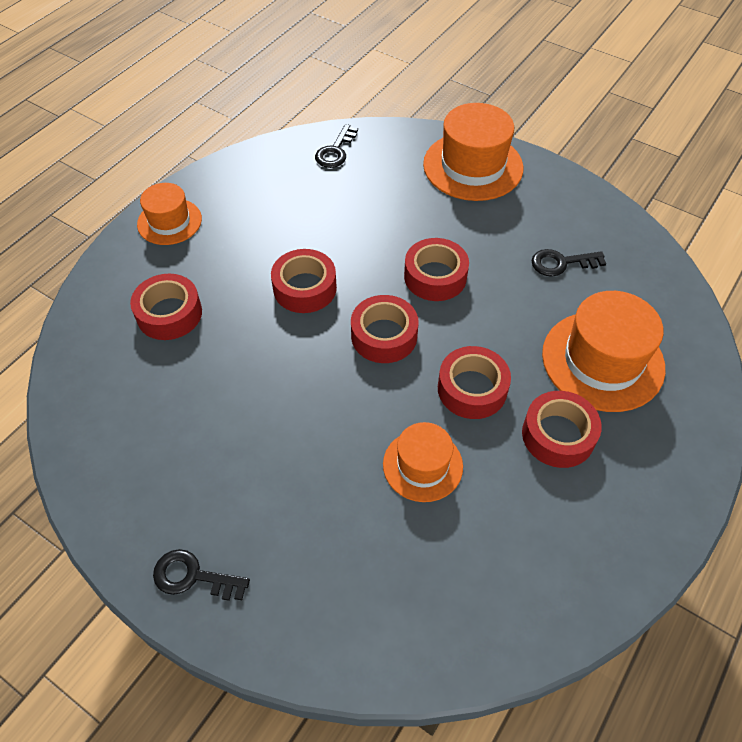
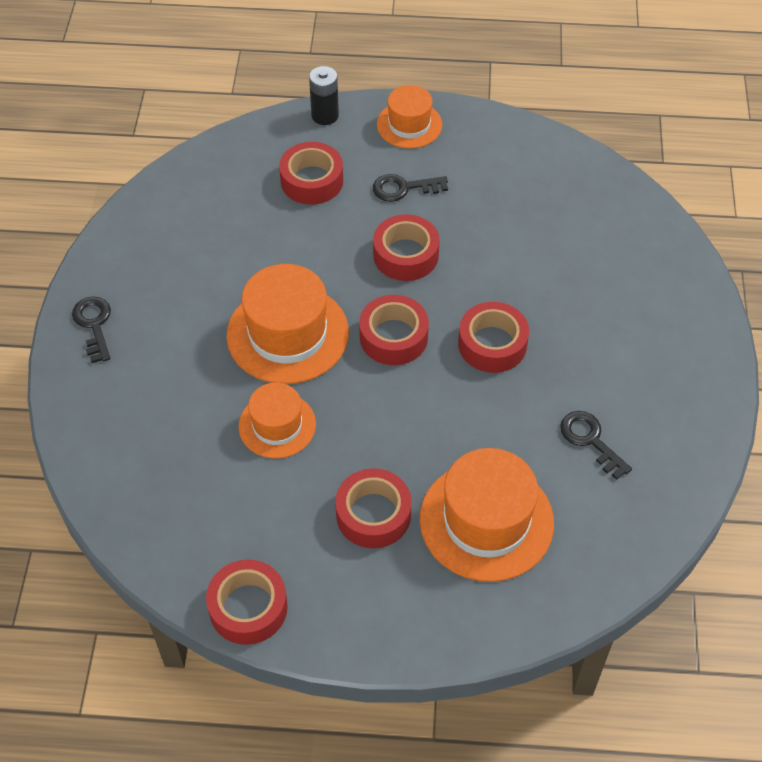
camera: 60 degrees right, 0 degrees up
black key [315,124,358,168] -> black key moved to [373,174,448,202]
orange hat [423,103,523,201] -> orange hat moved to [226,264,349,384]
red tape [438,346,511,419] -> red tape moved to [206,560,288,645]
none -> black battery [309,66,339,125]

